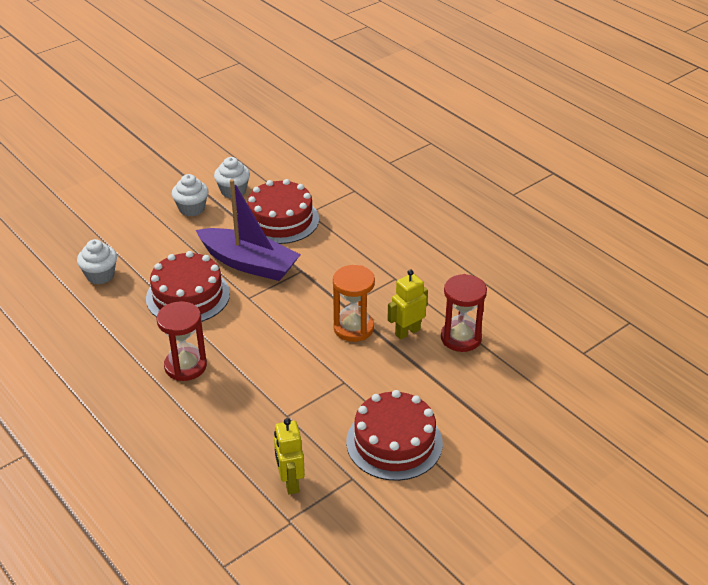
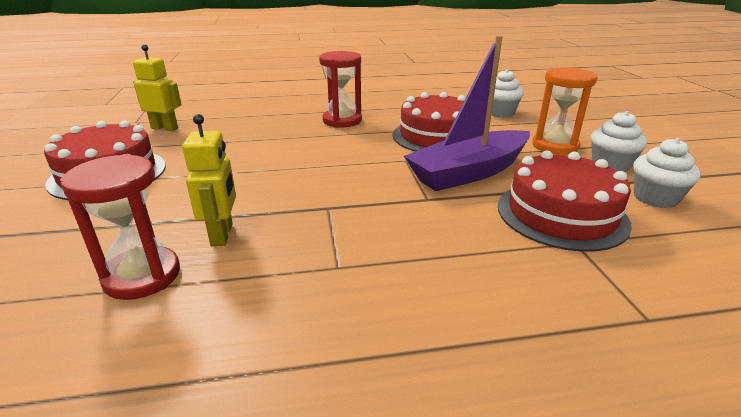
camera: 120 degrees right, 10 degrees down
orange hourglass [333,265,375,342] -> orange hourglass moved to [532,67,597,155]

